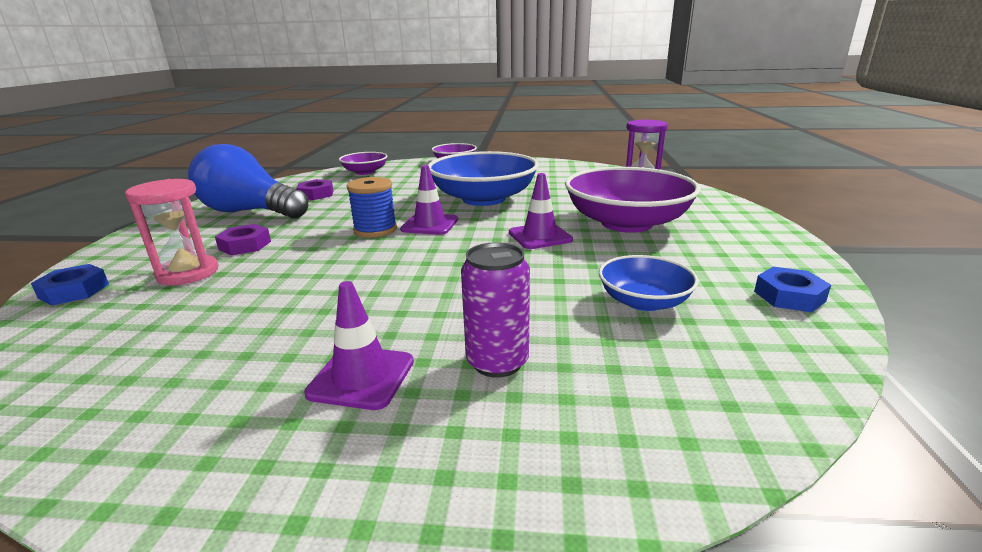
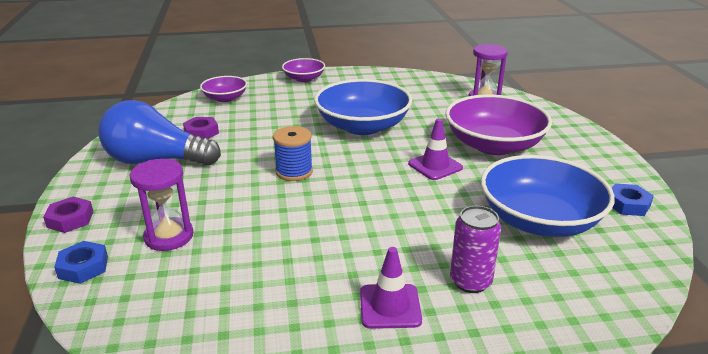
camera: 15 degrees left, 5 degrees up
pink hourglass [125,179,218,285] -> purple hourglass [129,159,194,251]
purple nut [215,224,271,255] -> purple nut moved to [43,197,93,233]
purple traffic cone [400,165,458,235] -> none
blue bowl [599,255,699,311] -> blue bowl [481,155,615,237], size x1.89

